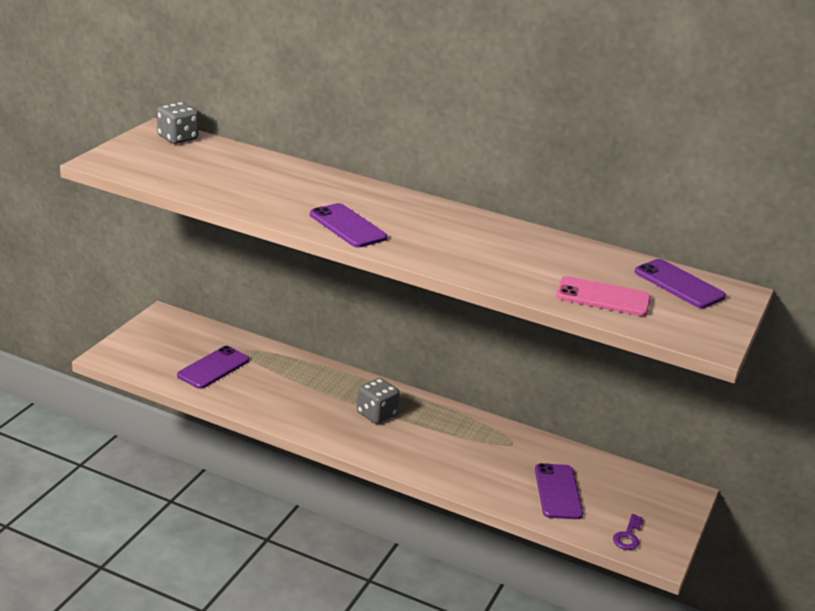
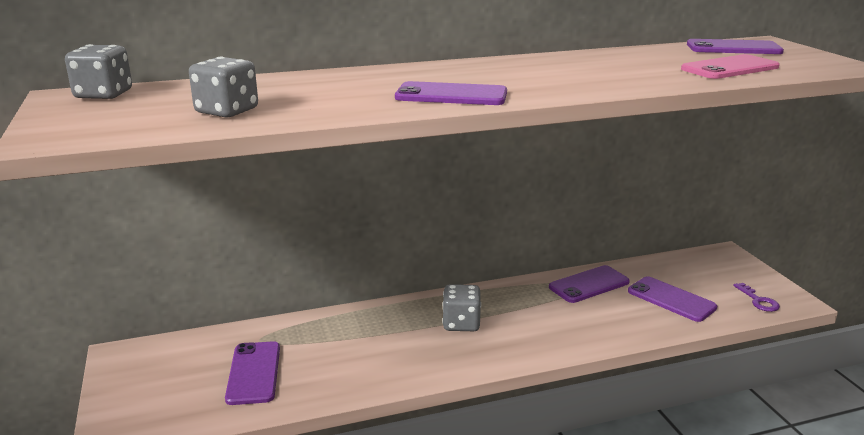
camera: 40 degrees left, 5 degrees down
none -> grey dice [189,57,258,117]
none -> purple phone [549,265,630,303]

